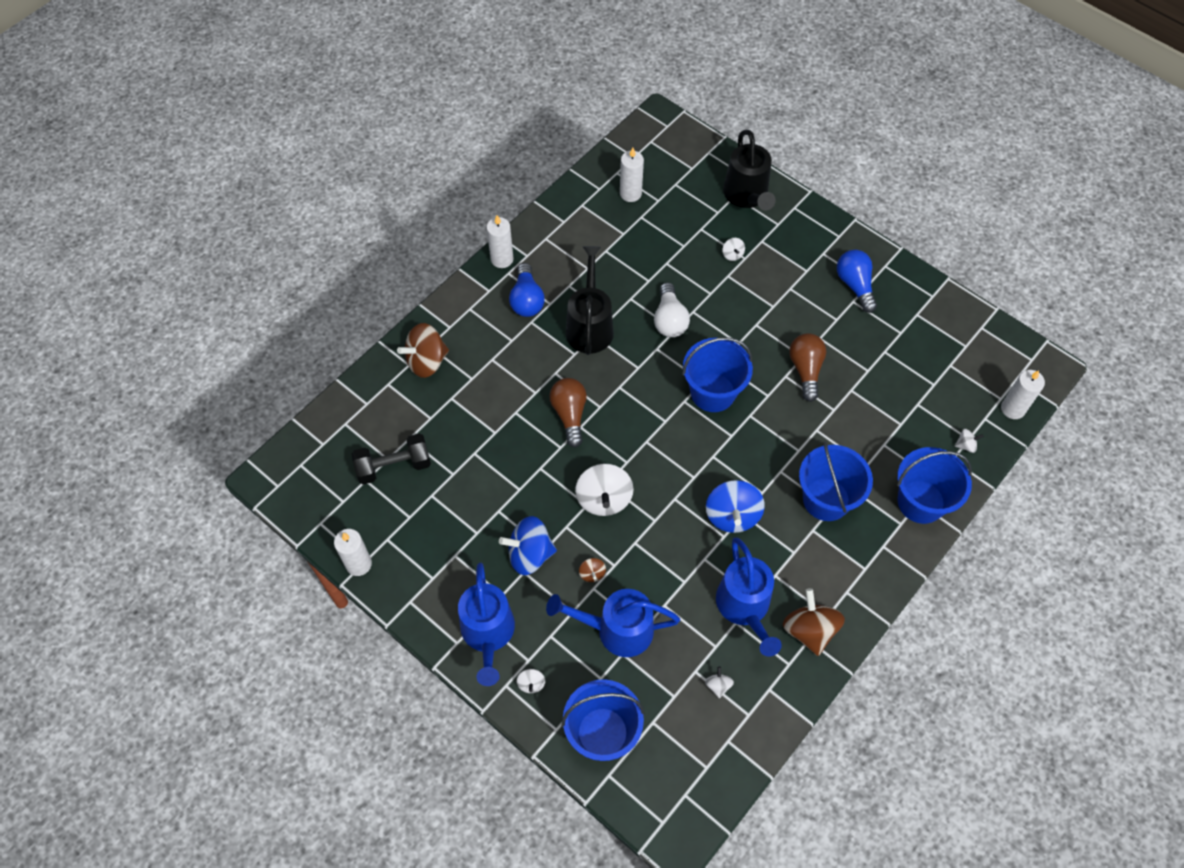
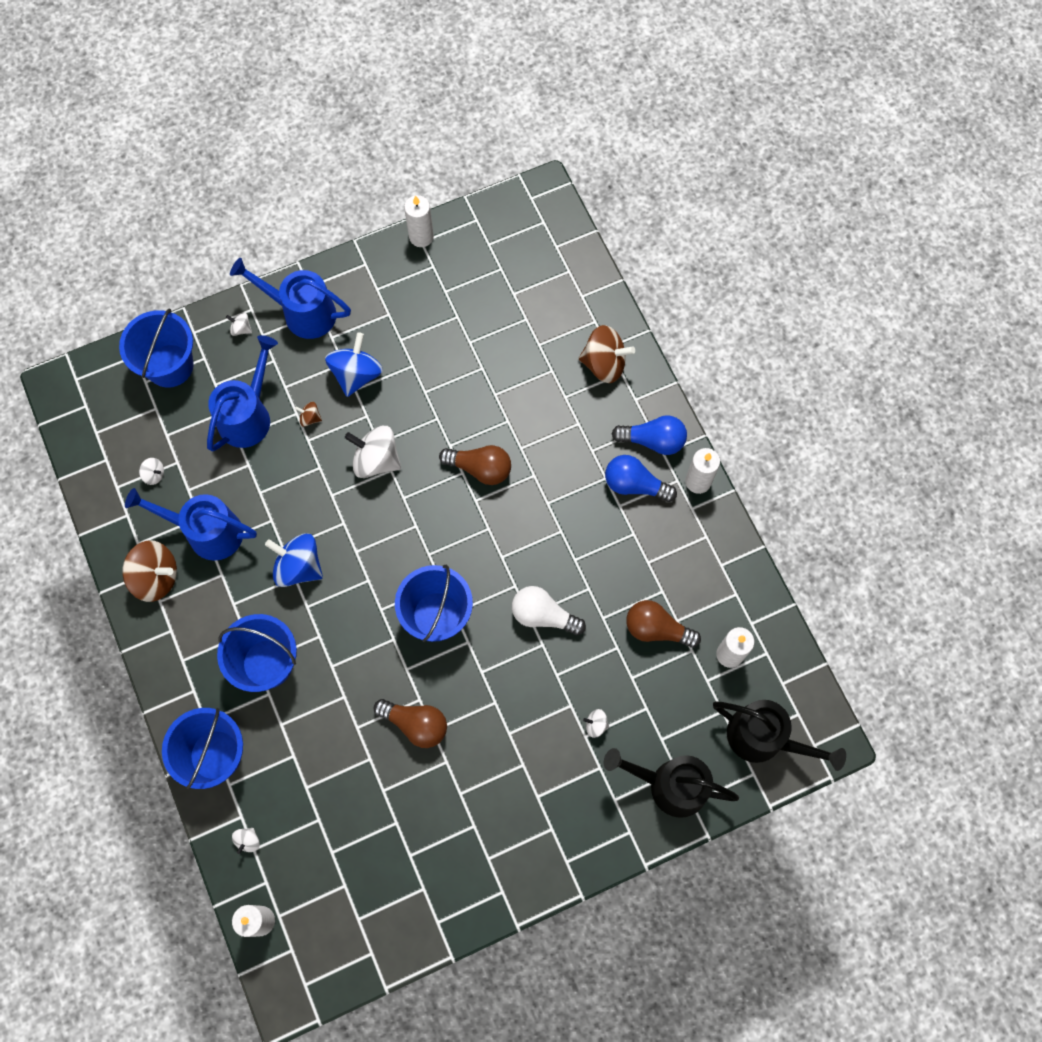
camera: 115 degrees right, 10 degrees up
black dumbbell [352,433,431,484] -> none
brown spinning top [397,323,449,378] -> brown spinning top turned 105 degrees clockwise [579,325,635,383]
black watering can [566,246,614,355] -> black watering can moved to [713,700,846,771]
blue light bulb [837,250,877,313] -> blue light bulb moved to [611,415,687,455]
none -> brown light bulb [627,600,701,648]

